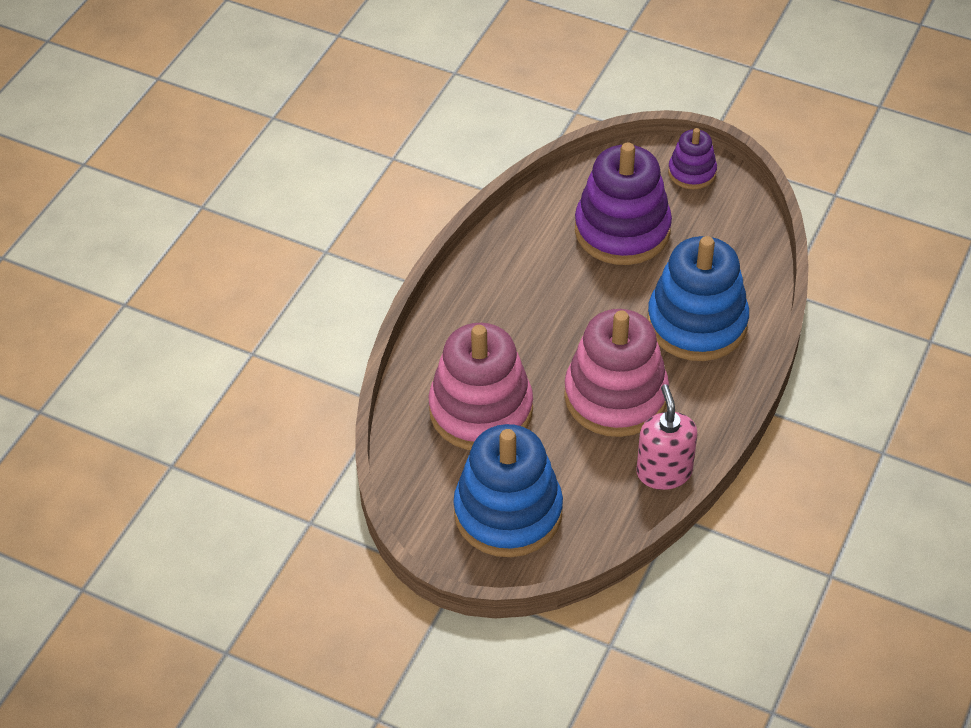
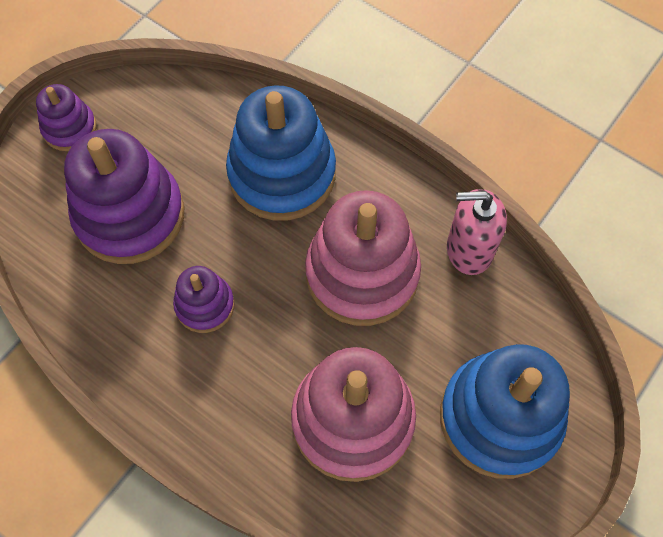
camera: 80 degrees left, 15 degrees up
none -> purple stacking toy [173,266,235,333]

